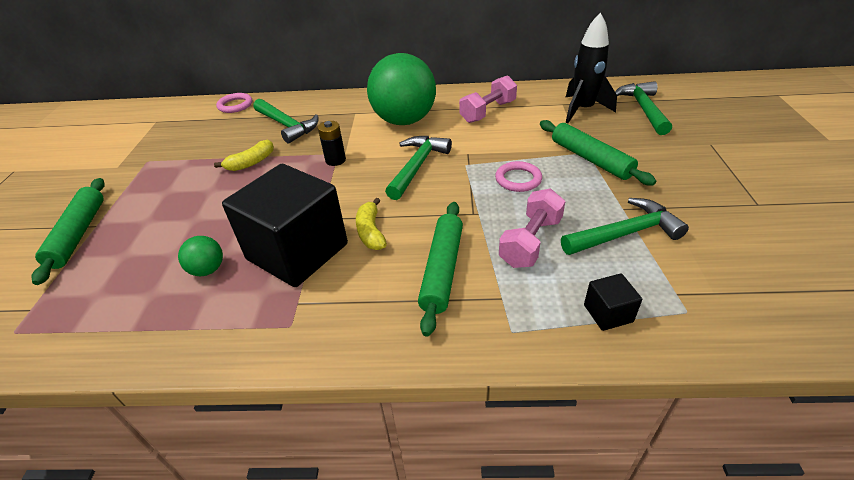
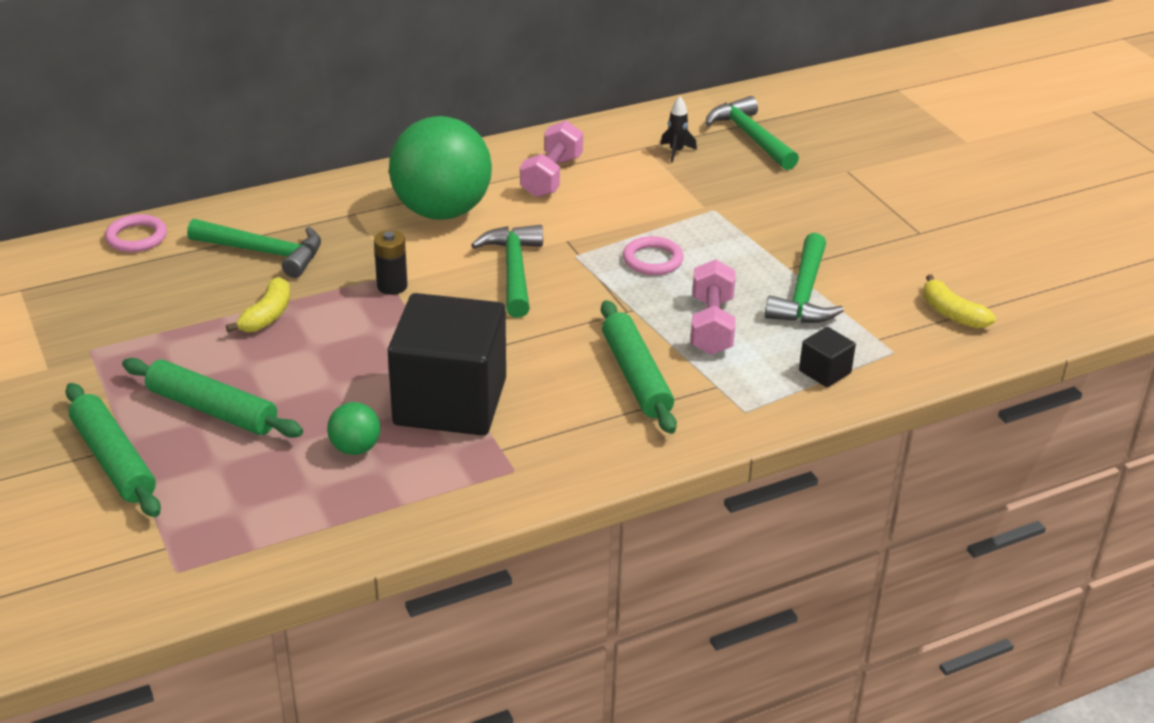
camera: 30 degrees left, 5 degrees down
yellow banana [356,198,387,250] -> yellow banana moved to [923,274,996,329]
green rolling pin [540,120,656,186] -> green rolling pin moved to [122,358,303,438]
green hammer [561,198,689,255] -> green hammer turned 150 degrees clockwise [765,233,844,323]
black rocket [565,12,617,123] -> black rocket [660,96,697,163], size x0.47

